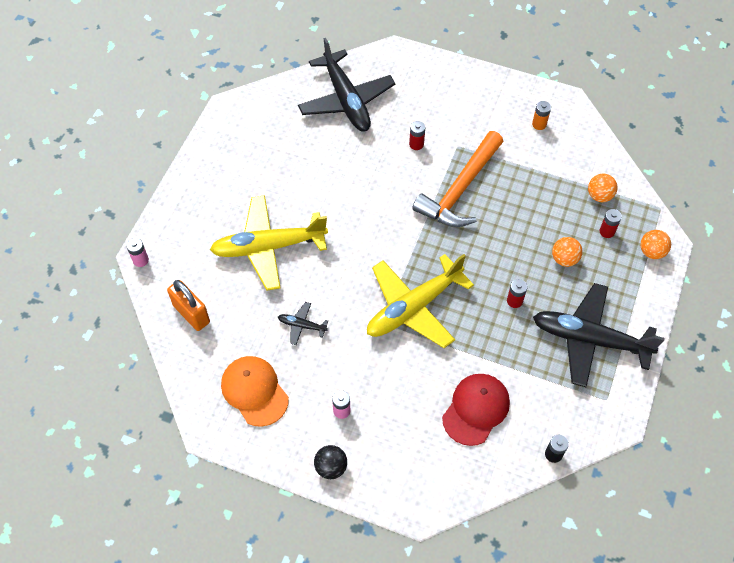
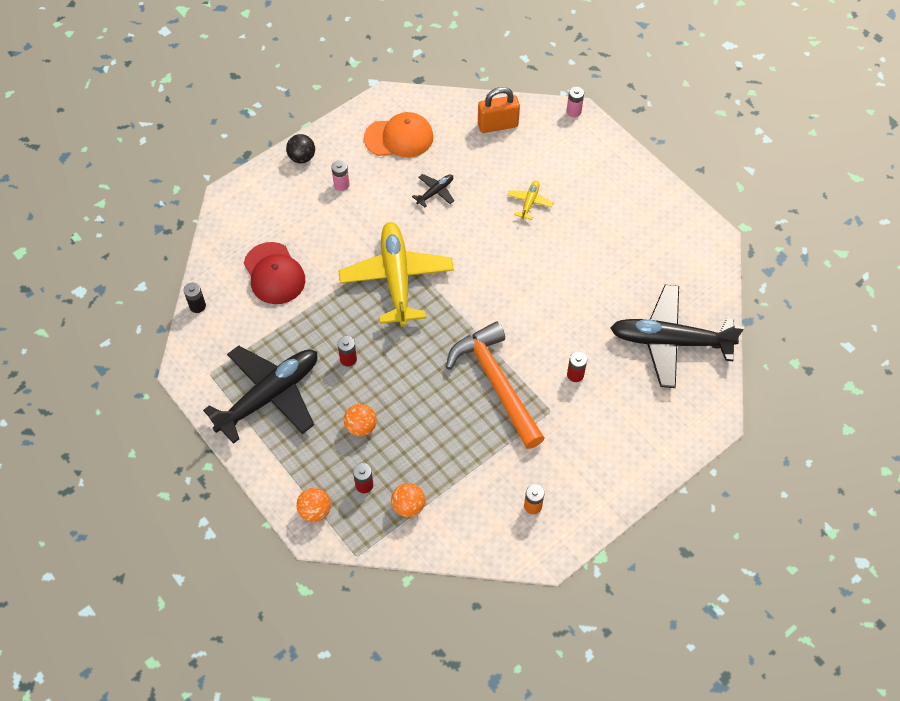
camera: 120 degrees right, 0 degrees up
yellow plane [210,195,328,290] -> yellow plane [507,180,553,220], size x0.42

